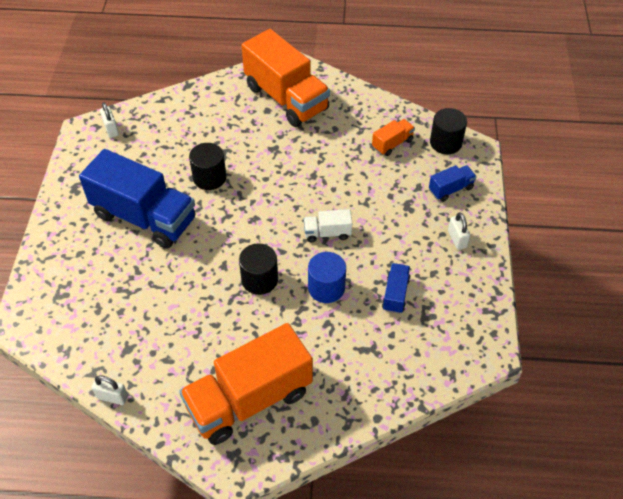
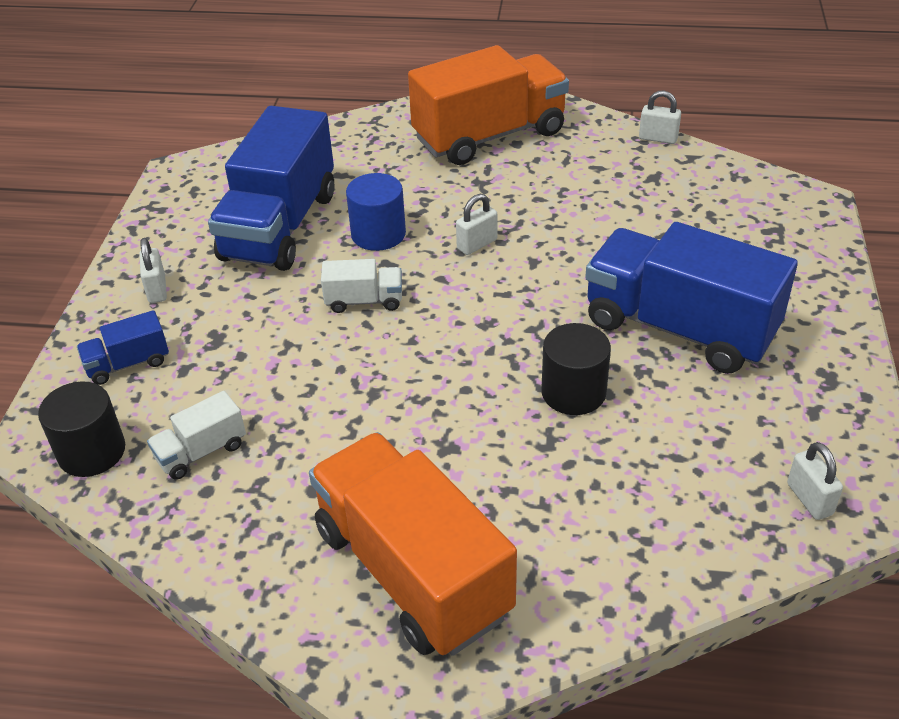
camera: 175 degrees left, 10 degrees down
black cylinder [239,243,278,295] -> white padlock [456,194,497,255]
orange truck [372,119,415,156] -> white truck [147,391,246,480]
blue truck [382,263,410,314] -> blue truck [208,106,334,271], size x2.27

